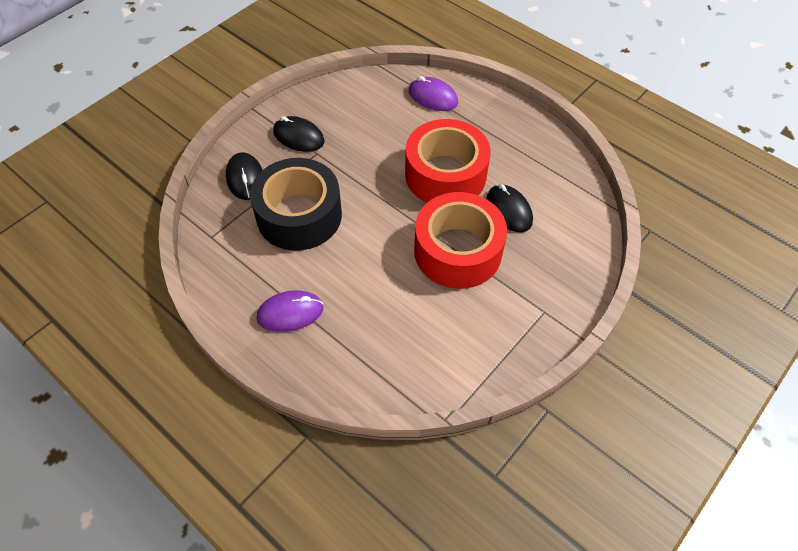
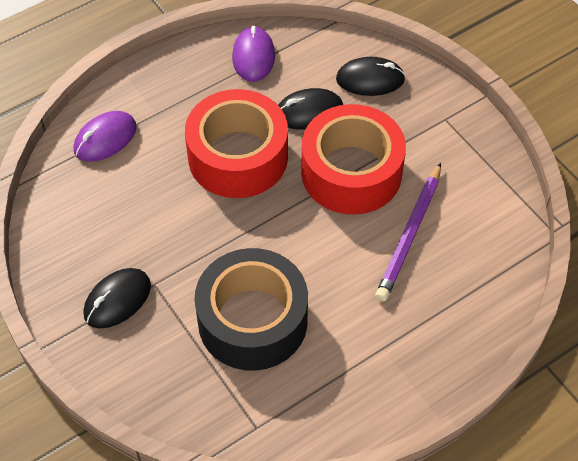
camera: 75 degrees left, 0 degrees up
black mouse [226,152,262,200] -> black mouse moved to [336,57,405,96]
purple mouse [257,290,323,332] -> purple mouse moved to [232,26,275,82]
none -> purple pencil [375,163,441,301]

